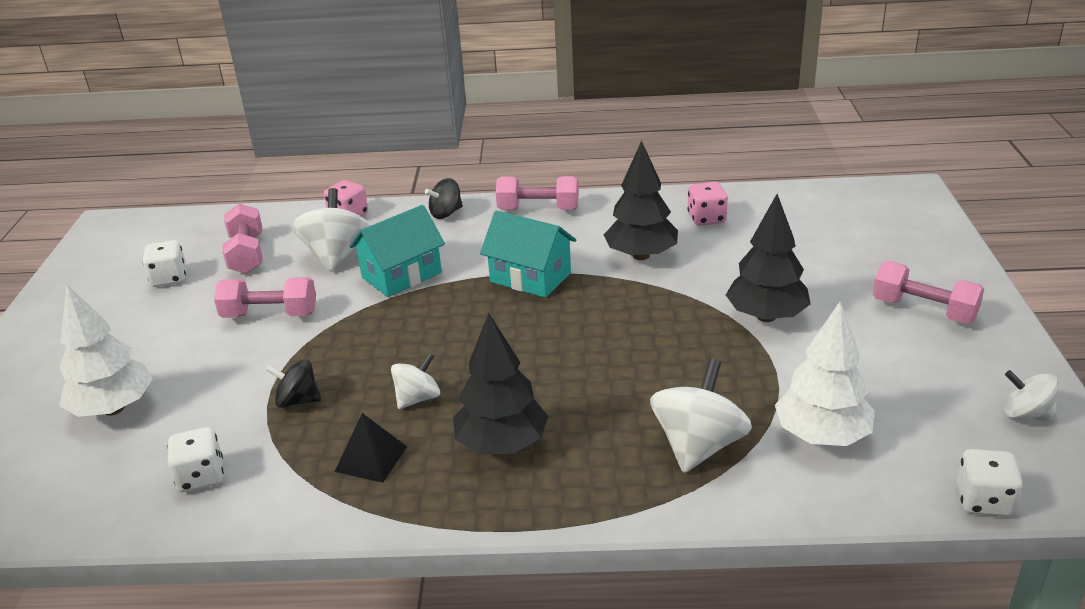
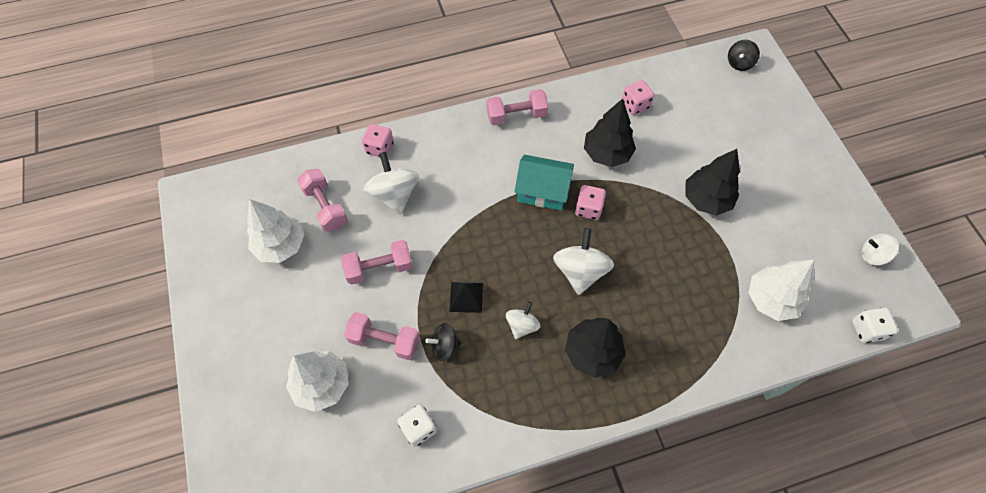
camera: 20 degrees left, 30 degrees up
white dice [143,240,186,287] -> white tree [247,199,304,263]
black pyramid [335,413,407,483] -> black pyramid moved to [449,282,483,313]
turquoise house [350,205,445,297] -> none
black spinning top [425,178,463,219] -> black spinning top moved to [728,40,760,71]
white spinning top [650,359,752,473] -> white spinning top moved to [553,228,614,295]
pink dumbbell [873,261,984,324] -> pink dumbbell moved to [344,312,420,360]
none -> pink dice [575,185,606,220]

